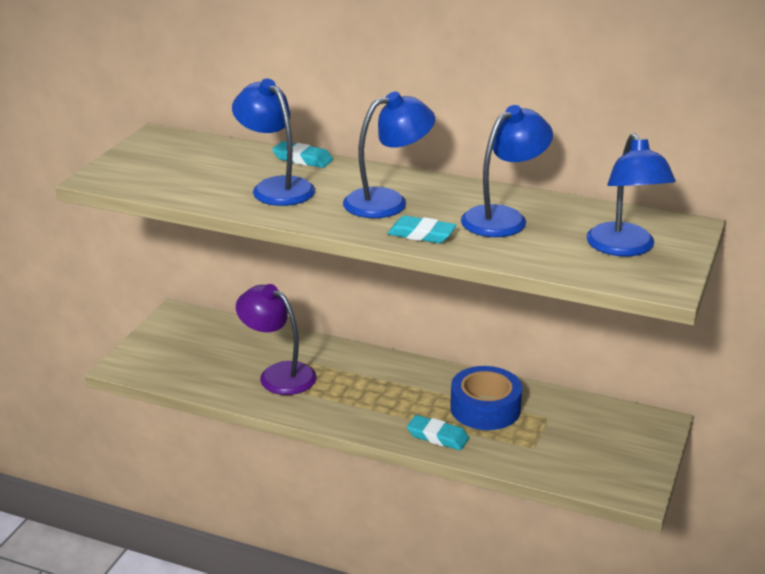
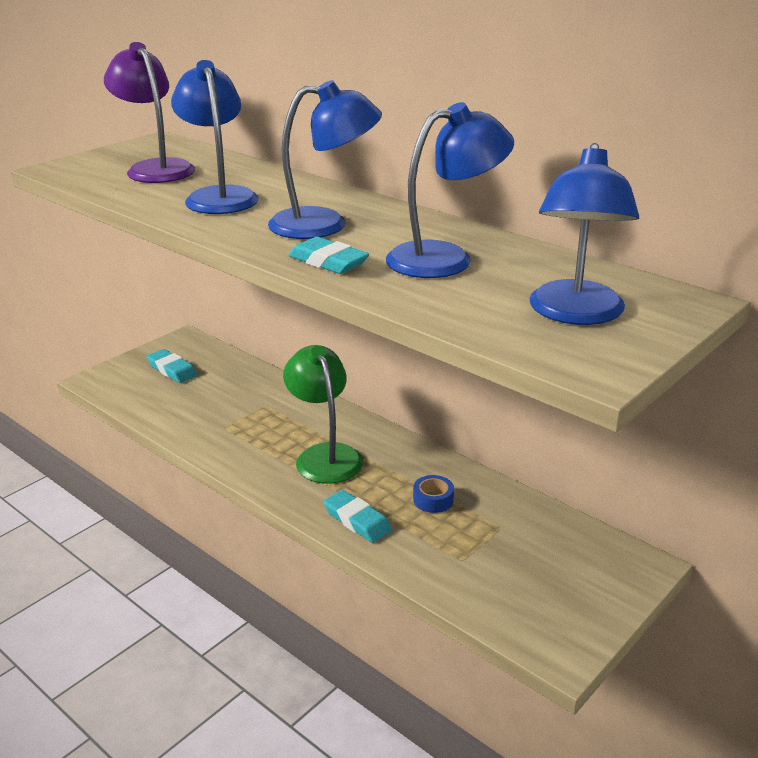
camera: 20 degrees right, 0 degrees up
purple lamp [236,284,317,395] -> purple lamp moved to [104,42,195,183]
turquoise eraser [272,141,333,168] -> turquoise eraser moved to [147,349,197,383]
blue tape [450,366,522,430] -> blue tape [413,475,454,513], size x0.47
none -> green lamp [283,345,363,484]

